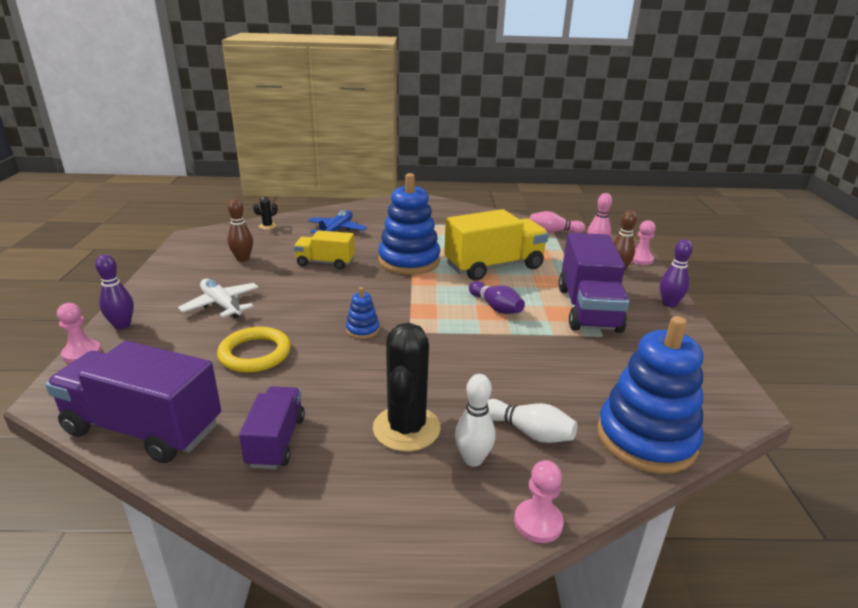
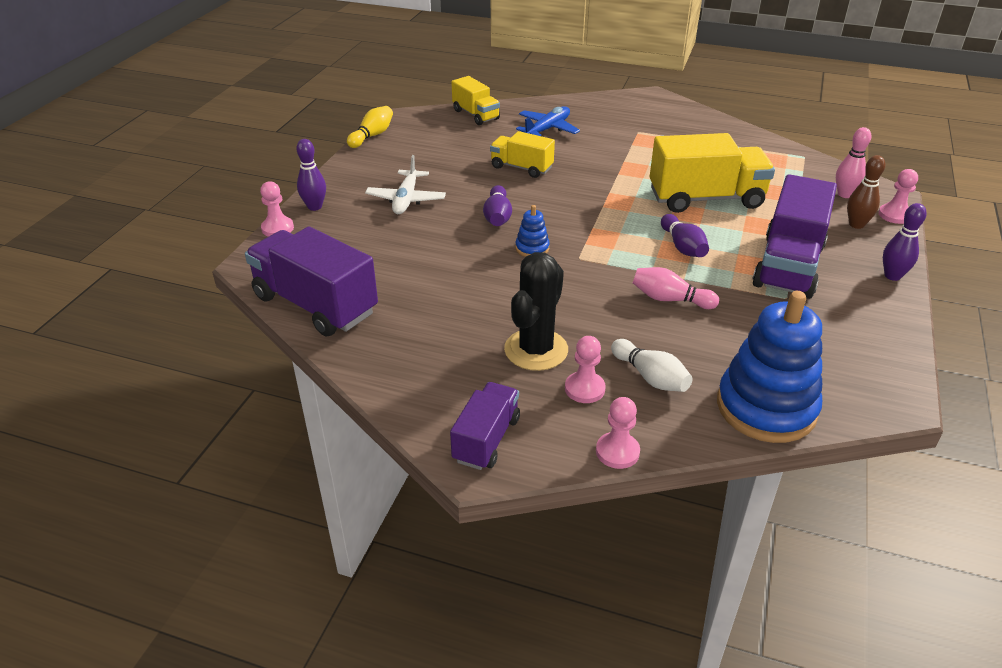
camera: 20 degrees right, 10 degrees up
white plane [178,279,259,318] -> white plane turned 150 degrees counterclockwise [365,155,446,214]
yellow ring [217,327,291,373] -> none
brown bowling pin [227,199,253,262] -> none
purple truck [239,386,305,469] -> purple truck moved to [450,382,520,470]
black cactus [253,197,277,230] -> yellow truck [451,76,500,125]
blue stacking toy [378,173,440,275] -> none
white bowling pin [455,374,495,467] -> pink pawn [565,336,606,403]
pink bowling pin [530,211,585,233] -> pink bowling pin moved to [633,267,719,309]
none -> yellow bowling pin [347,106,393,148]
none -> purple bowling pin [483,185,512,226]

